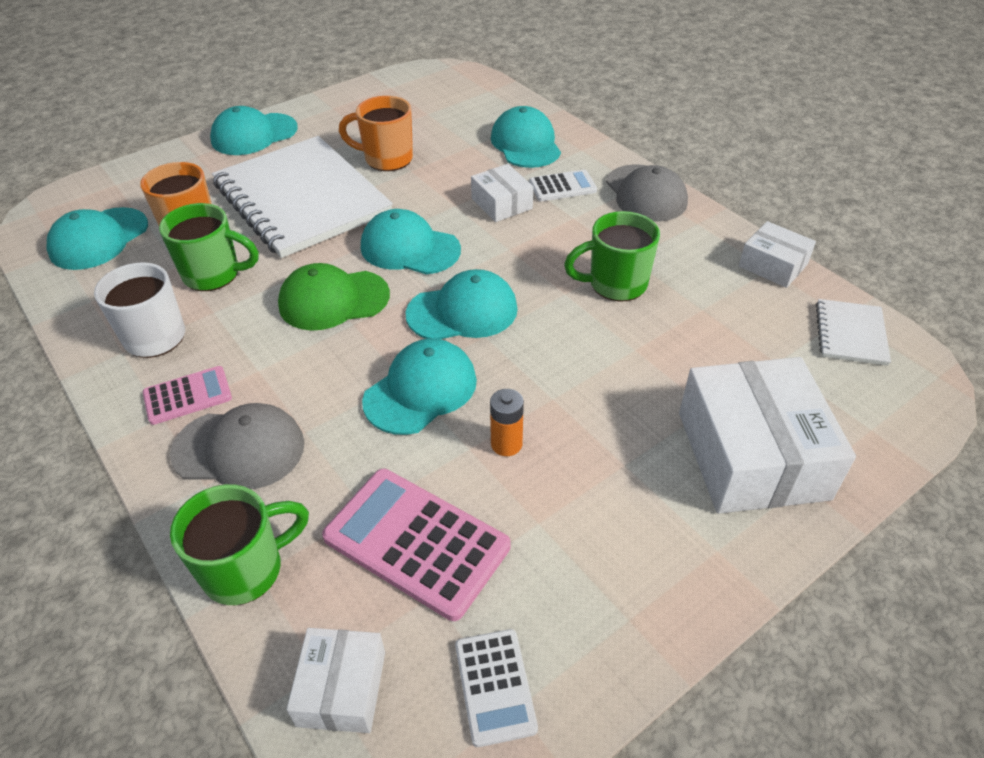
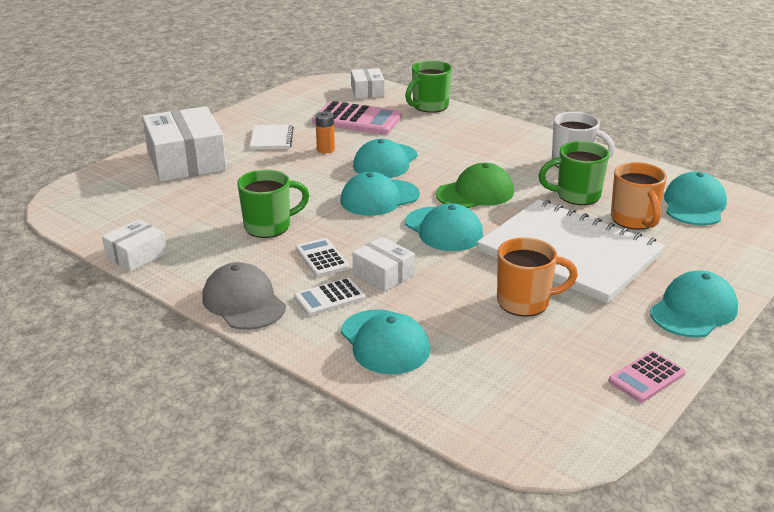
camera: 165 degrees right, 15 degrees down
pink calculator [143,366,232,425] -> pink calculator moved to [608,351,685,403]
grey cap [170,403,304,489] -> none
turquoise cap [361,209,461,274] -> turquoise cap turned 45 degrees clockwise [405,203,483,251]
white calculator [455,629,538,747] -> white calculator moved to [296,238,349,277]
white box [739,221,816,288] -> white box turned 75 degrees counterclockwise [102,219,167,271]
white notebook [816,299,891,366] -> white notebook moved to [250,125,294,150]

